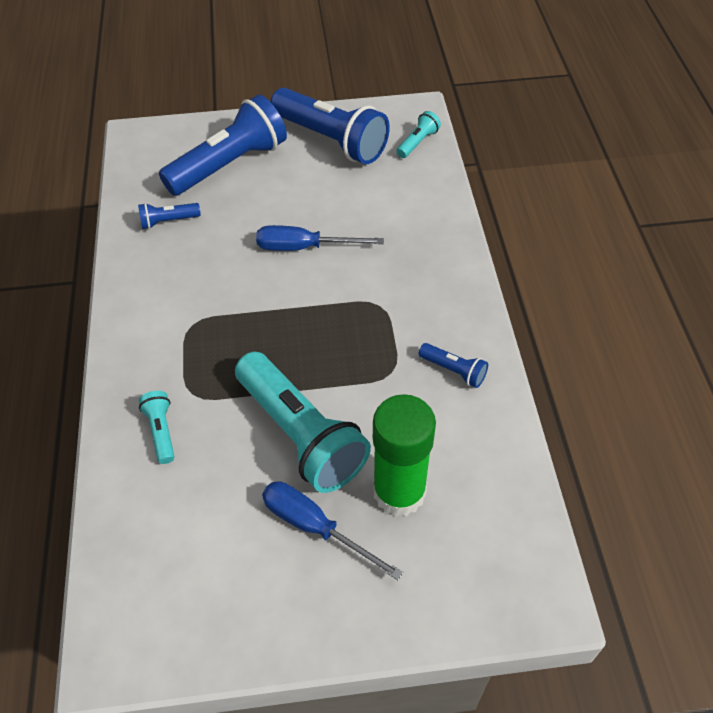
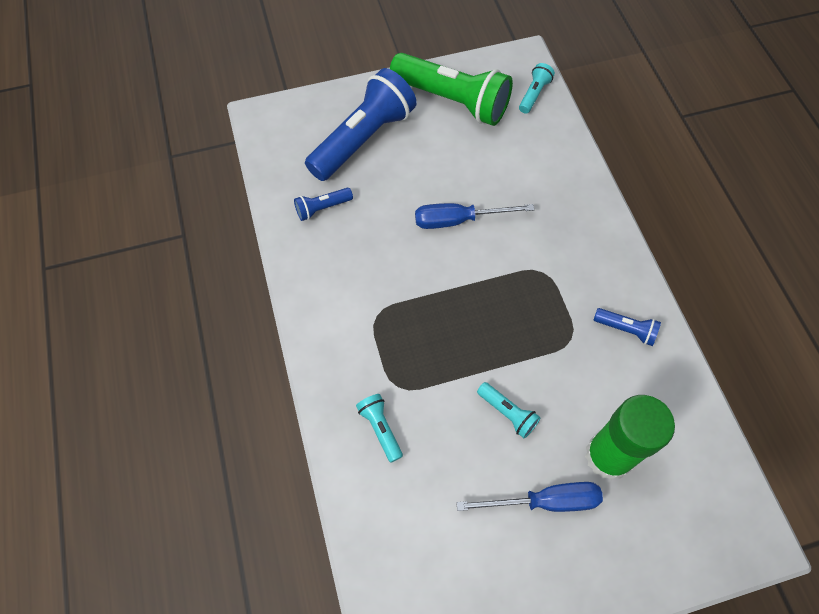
camera: 10 degrees left, 10 degrees up
turquoise flashlight [235,352,371,493] -> turquoise flashlight [477,382,541,438], size x0.44
blue screwdriver [262,481,403,580] -> blue screwdriver turned 150 degrees clockwise [456,482,603,512]
blue flashlight [271,88,390,164] -> green flashlight [390,53,513,126]

